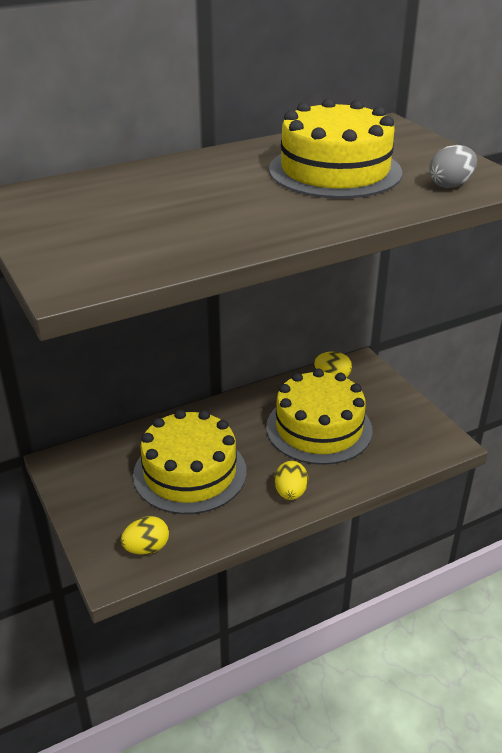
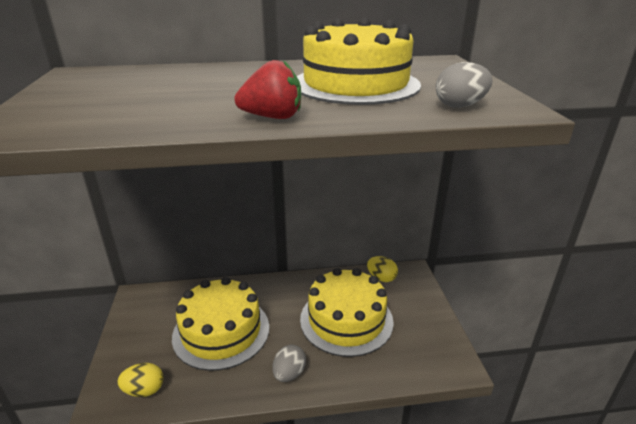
camera: 20 degrees right, 5 degrees down
yellow egg [274,461,308,500] -> grey egg [273,345,306,382]
none -> red strawberry [234,60,301,119]

